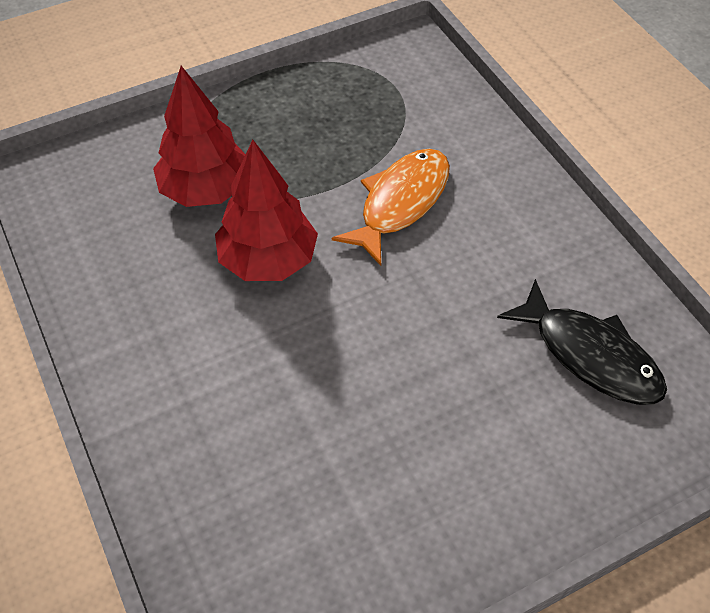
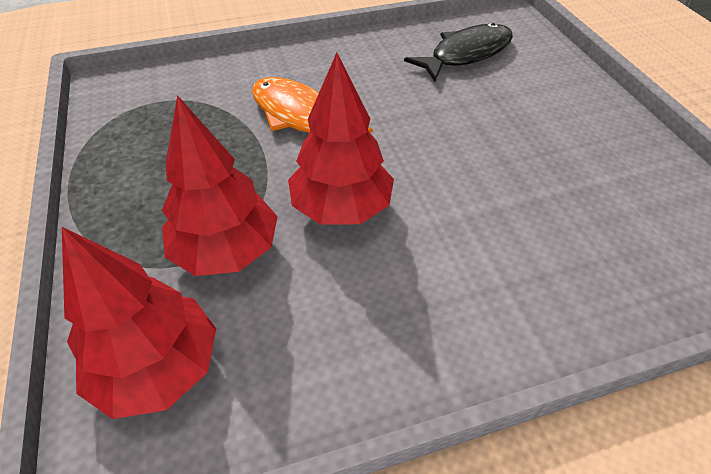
camera: 80 degrees left, 5 degrees down
none -> red tree [62,227,216,419]

